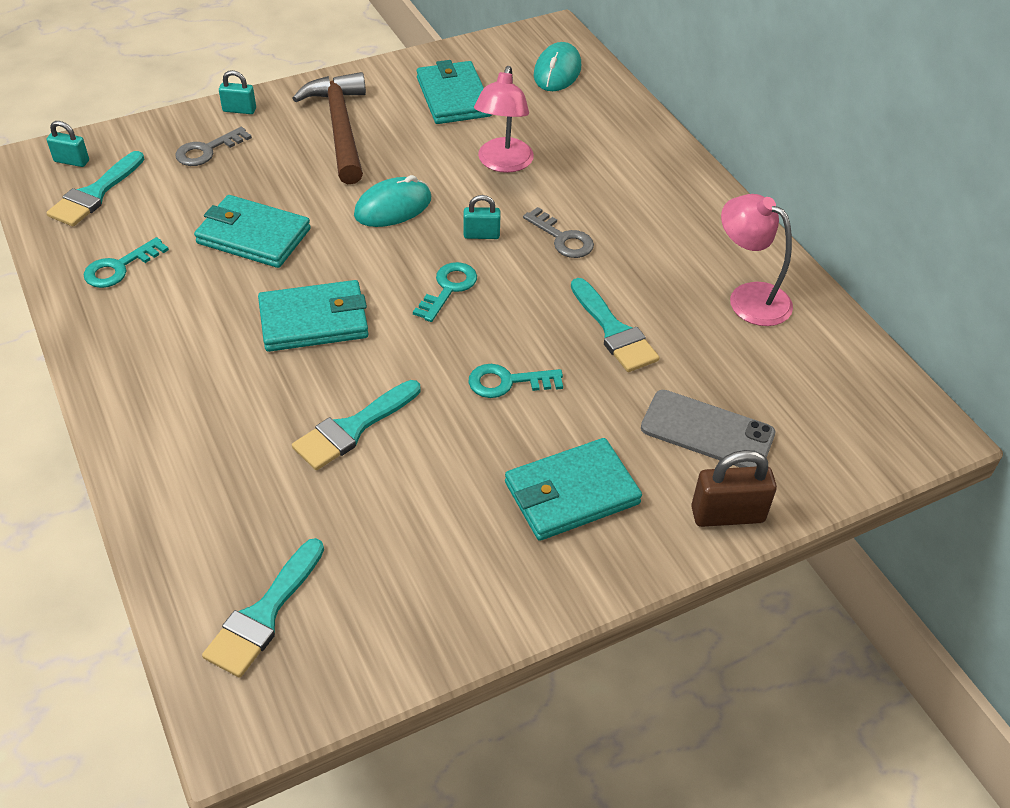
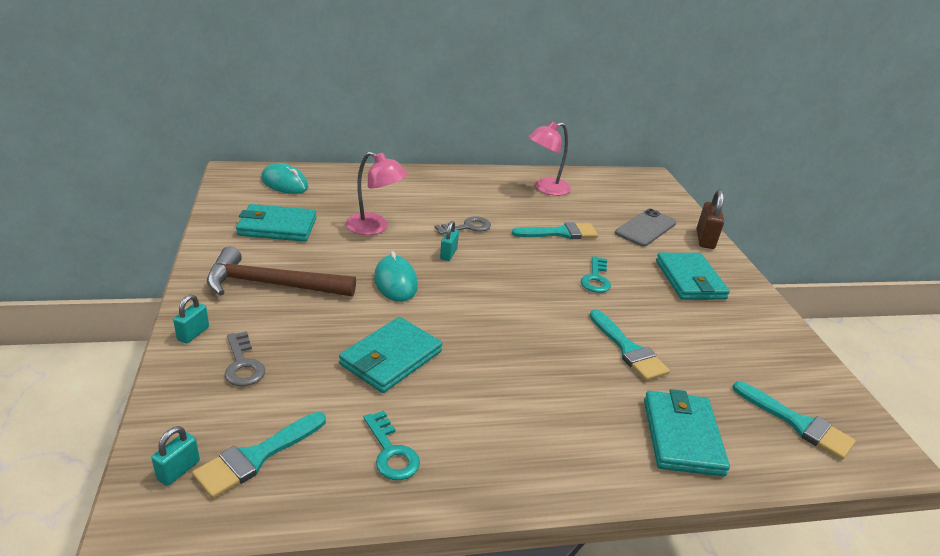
camera: 75 degrees left, 15 degrees down
turquoise brush [46,151,145,226] -> turquoise brush turned 90 degrees clockwise [192,412,326,499]
turquoise wallet [258,280,369,352] -> turquoise wallet moved to [644,389,730,476]
turquoise key [413,262,477,322] -> none

